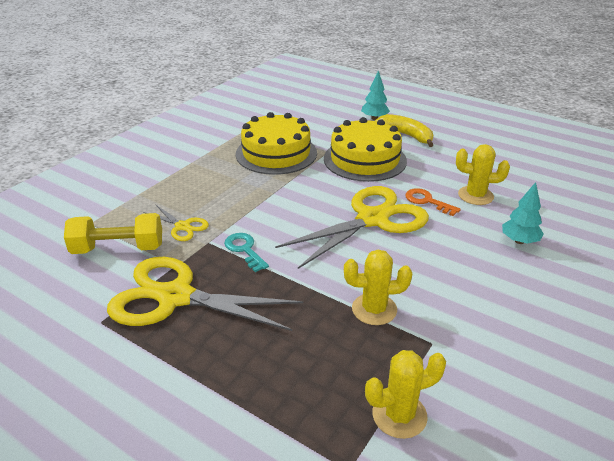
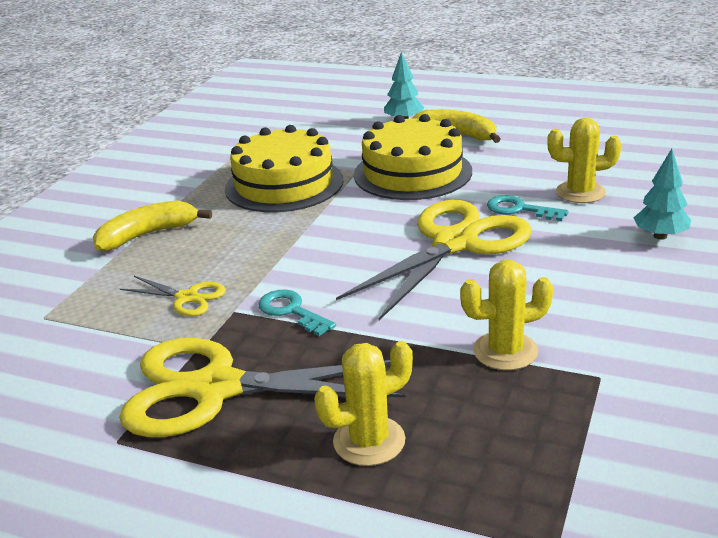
camera: 10 degrees left, 5 degrees down
yellow dumbbell [64,213,162,254] -> none
yellow cactus [365,350,446,439] -> yellow cactus moved to [314,341,413,466]
orange key [405,188,461,216] -> turquoise key [487,195,569,221]
none -> yellow banana [93,200,212,251]

